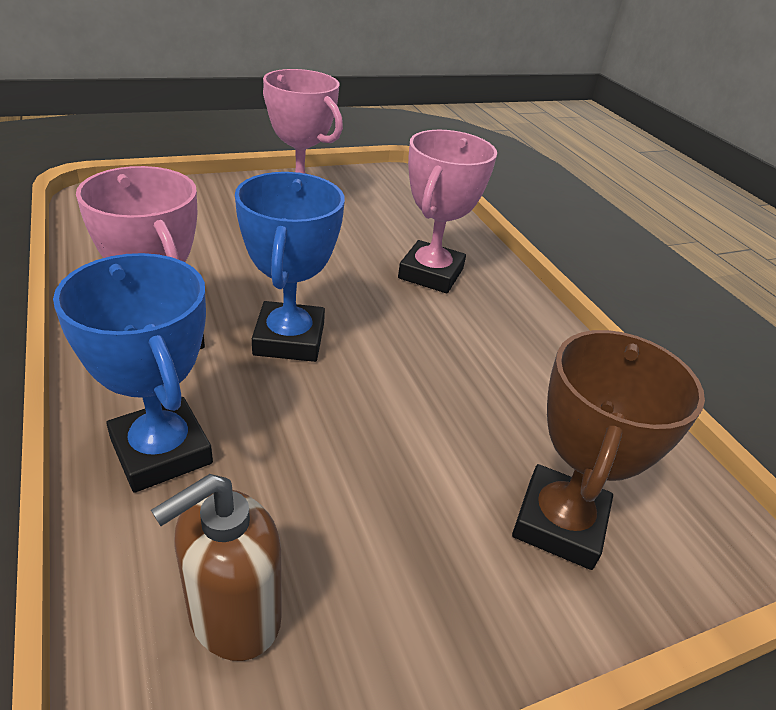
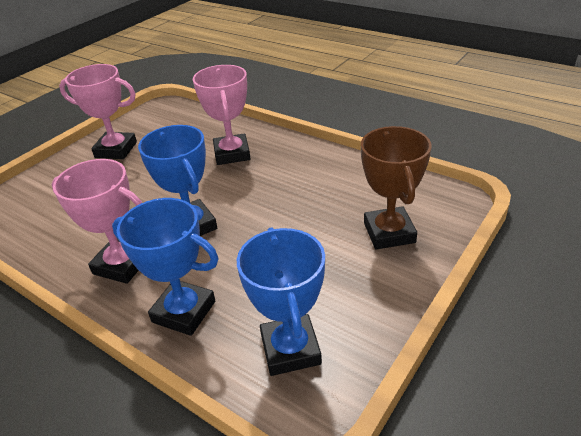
camera: 25 degrees left, 0 degrees up
brown soap dispenser [151,474,282,661] -> blue trophy [237,227,325,376]

